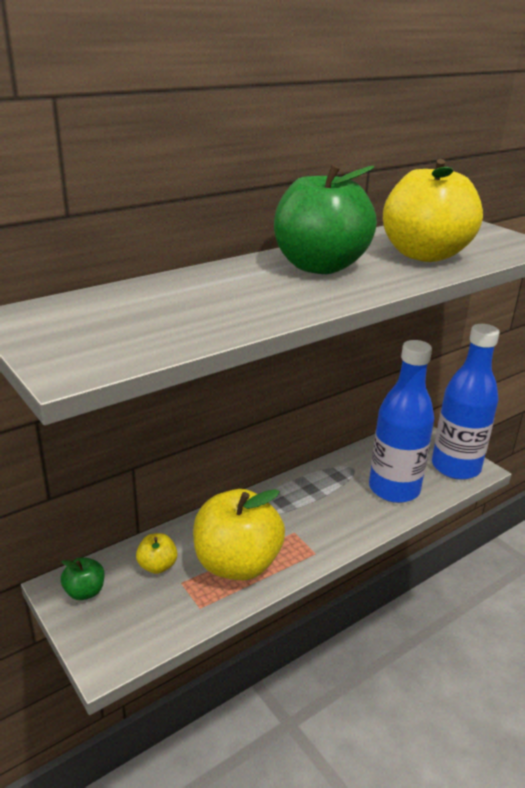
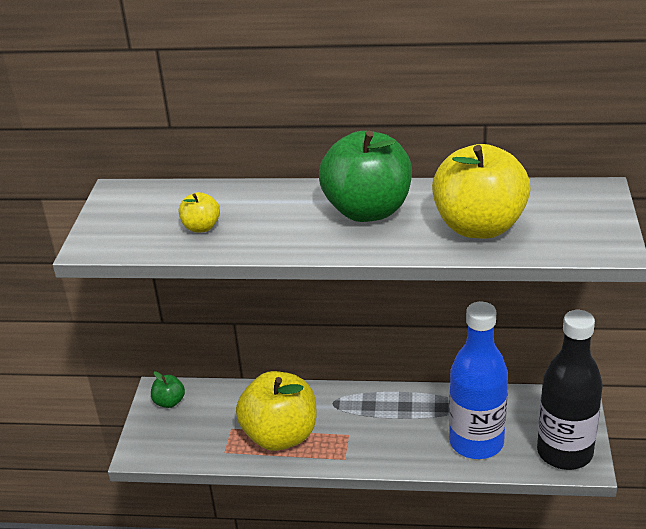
camera: 45 degrees right, 5 degrees up
yellow apple [136,533,177,574] -> yellow apple moved to [179,192,220,233]
blue bottle [432,324,500,480] -> black bottle [537,310,603,470]

